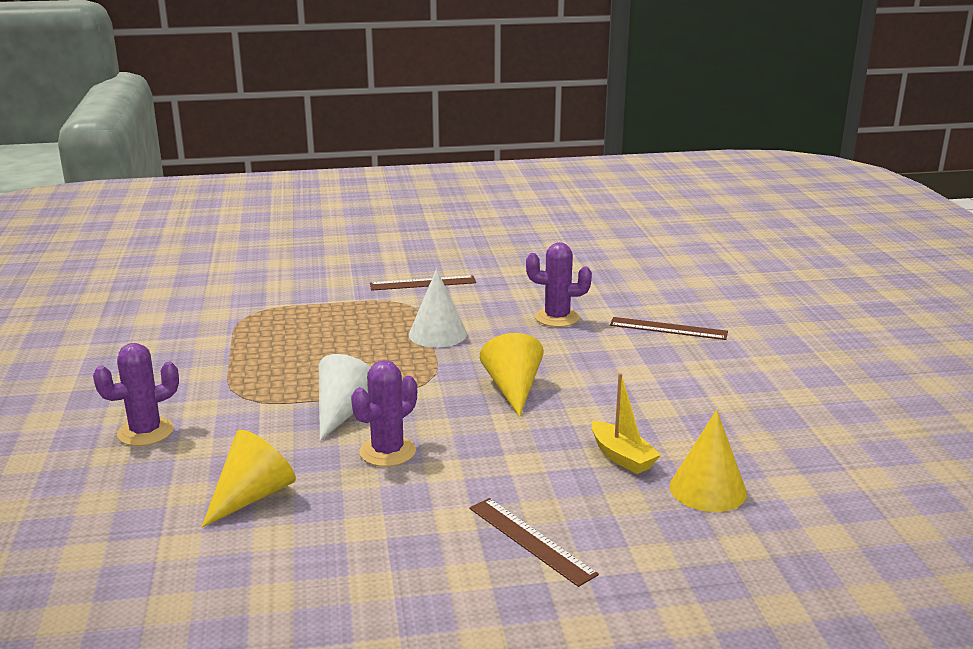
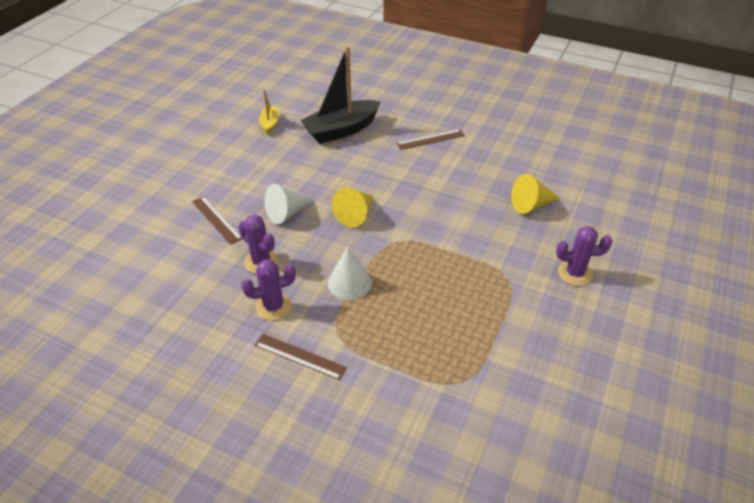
camera: 145 degrees left, 20 degrees up
white cone [319,354,371,441] -> white cone moved to [264,184,315,224]
purple cactus [351,360,417,467] -> purple cactus moved to [242,259,296,321]
brown ruler [469,498,599,587] -> brown ruler turned 75 degrees clockwise [396,129,465,150]
yellow boat [591,373,661,474] -> yellow boat moved to [259,89,279,135]
yellow cone [670,410,747,512] -> black boat [300,46,381,144]

